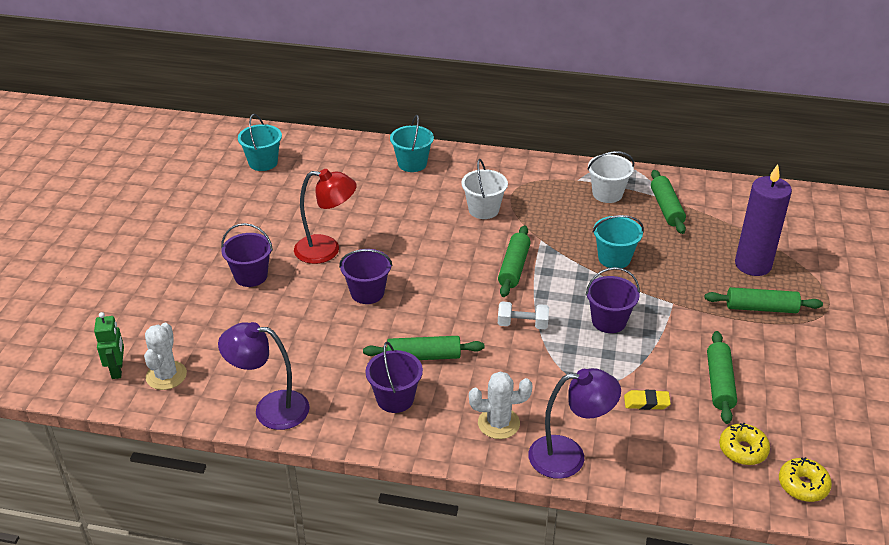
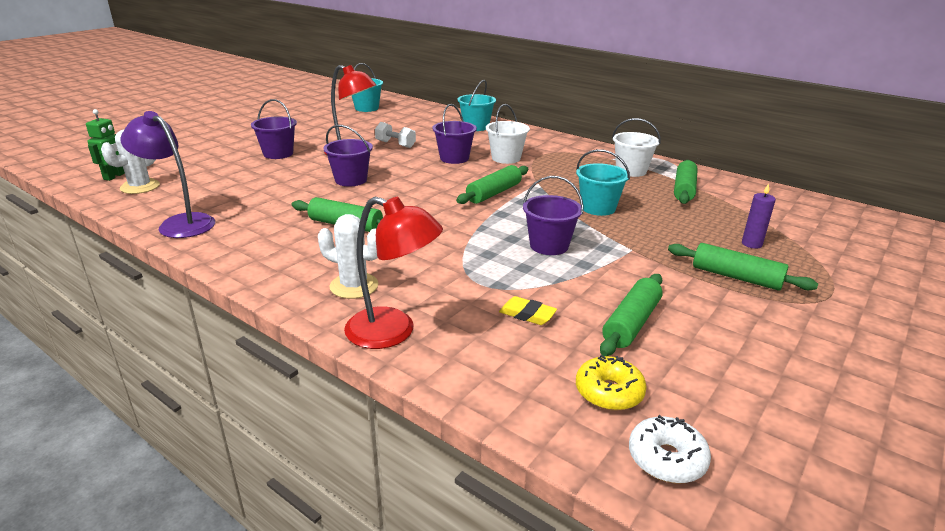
camera: 25 degrees right, 10 degrees down
purple bucket [365,341,423,413] -> purple bucket moved to [432,104,477,164]
white dumbbell [498,301,549,329] -> white dumbbell moved to [375,122,416,148]
purple lamp [528,368,621,479] -> red lamp [344,197,443,349]
purple candle [735,164,792,276] -> purple candle [742,184,776,249], size x0.46
yellow donut [779,457,832,502] -> white donut [629,415,711,483]

